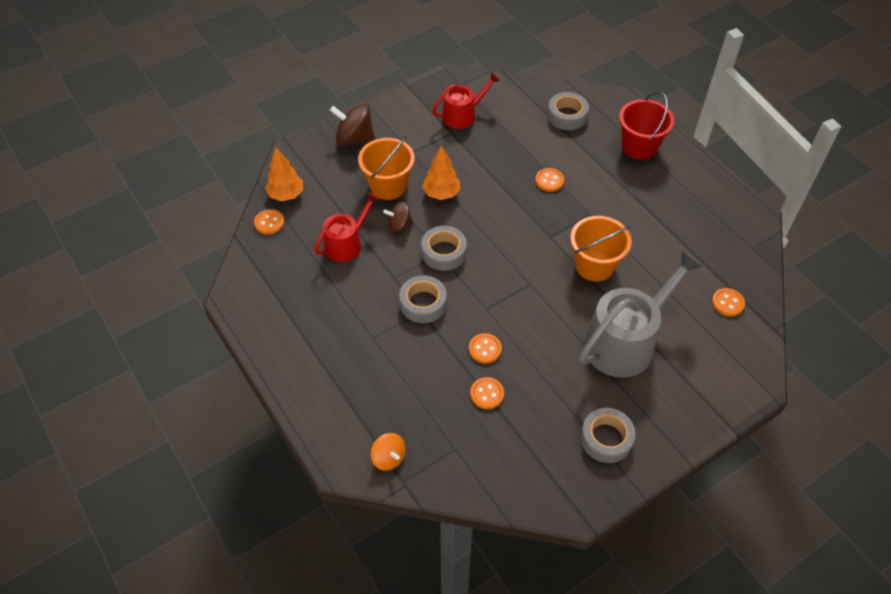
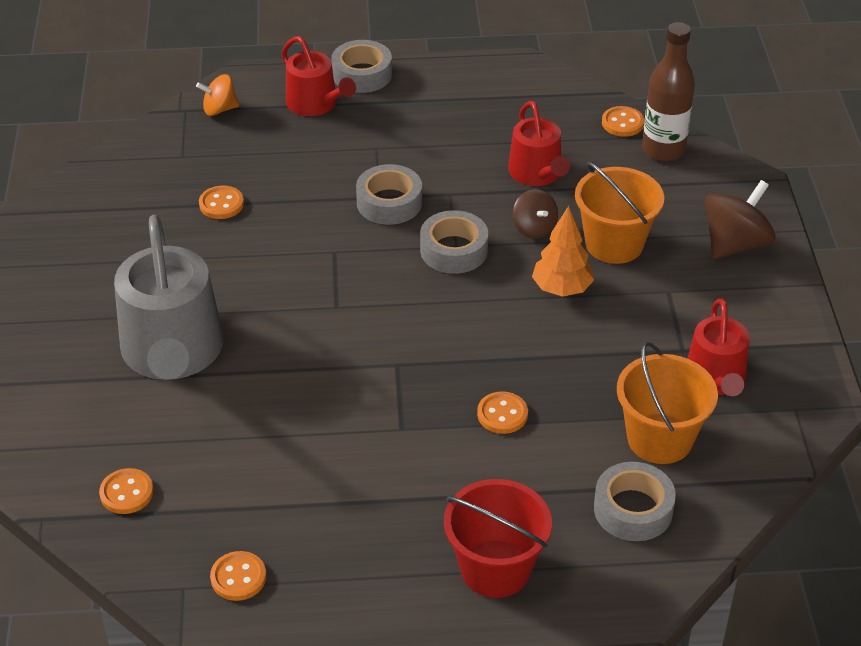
camera: 120 degrees right, 10 degrees down
orange tree [265,147,303,201] -> brown bottle [642,22,695,161]
brown spinning top [383,201,413,232] -> brown spinning top turned 135 degrees clockwise [513,189,558,238]
orange button [469,333,502,364] -> orange button moved to [210,551,266,601]
orange bucket [570,216,632,282] -> orange bucket moved to [617,342,718,464]
grey tape [581,408,636,463] -> grey tape moved to [331,40,392,93]
none -> red watering can [281,36,356,116]

